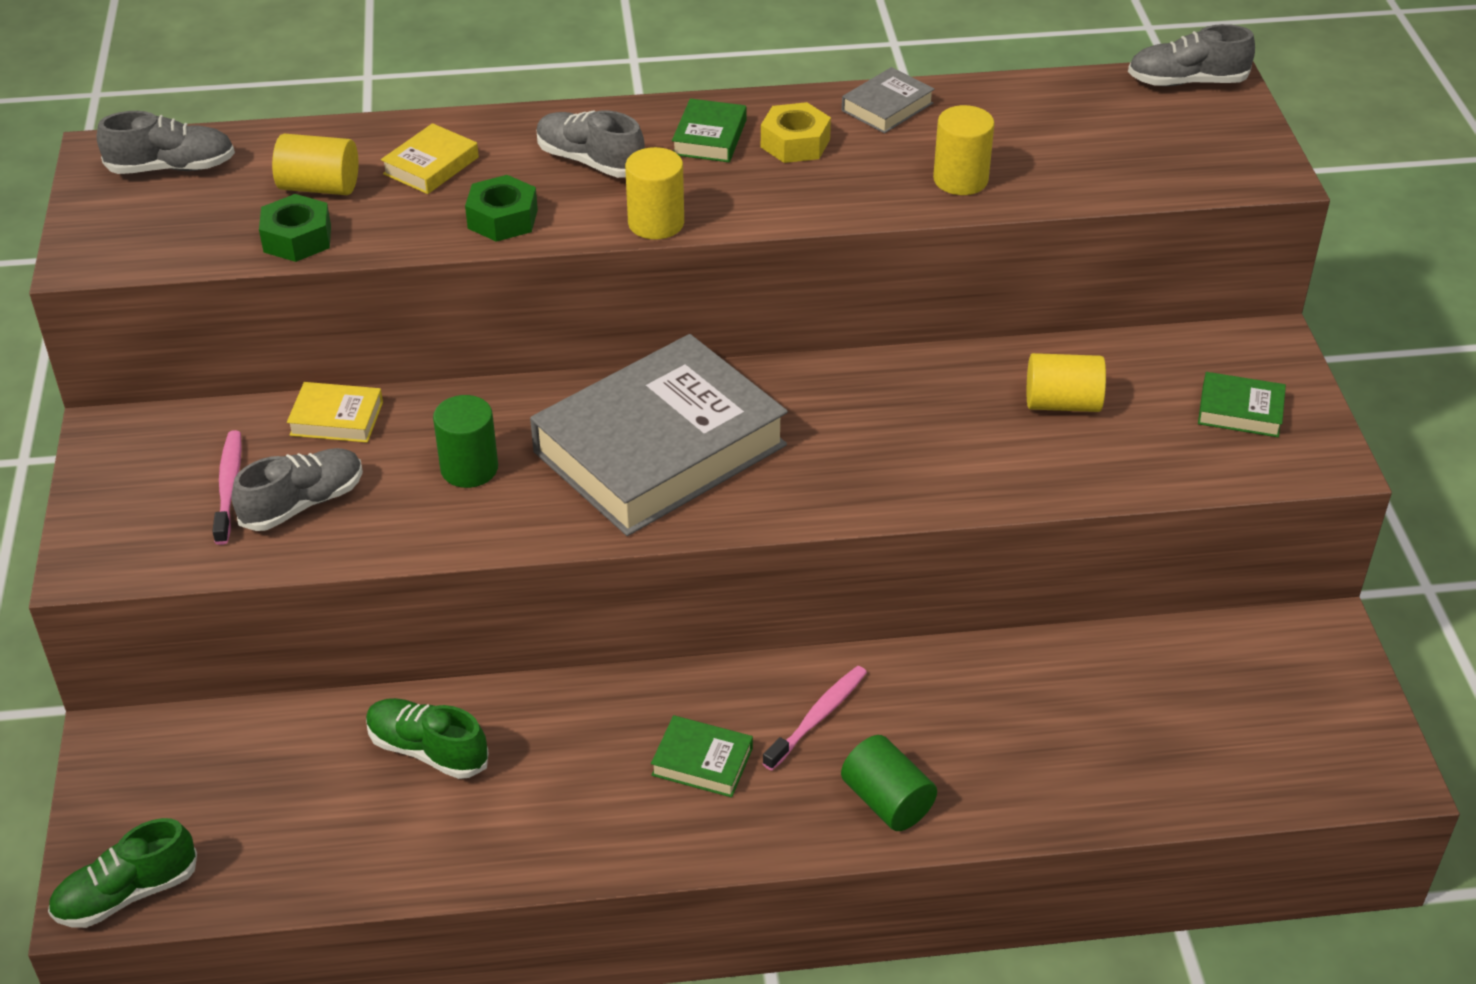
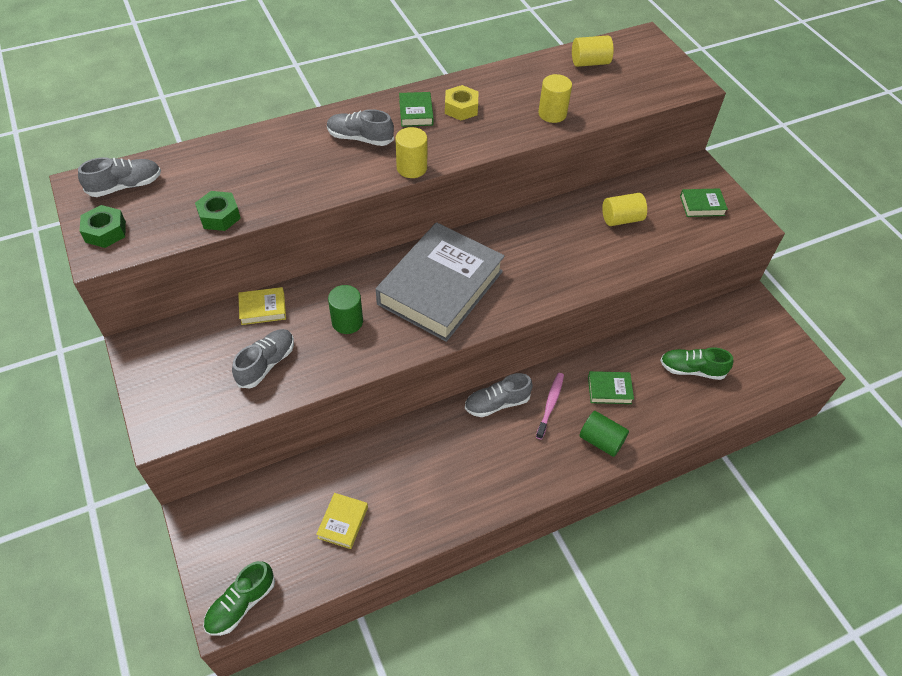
camera: 20 degrees left, 10 degrees up
pink toothbrush [212,430,242,545] -> none
yellow cylinder [272,134,358,195] -> yellow cylinder moved to [572,35,614,67]
green shoe [366,698,489,779] -> green shoe moved to [660,347,733,380]
yellow book [381,123,479,194] -> yellow book moved to [316,493,368,549]
green nut [465,175,538,242] -> green nut moved to [80,205,126,248]
green book [651,715,753,797] -> green book moved to [588,371,634,404]
grey book [842,67,935,133] -> none
grey shoe [1128,24,1255,86] -> grey shoe moved to [465,373,533,417]

